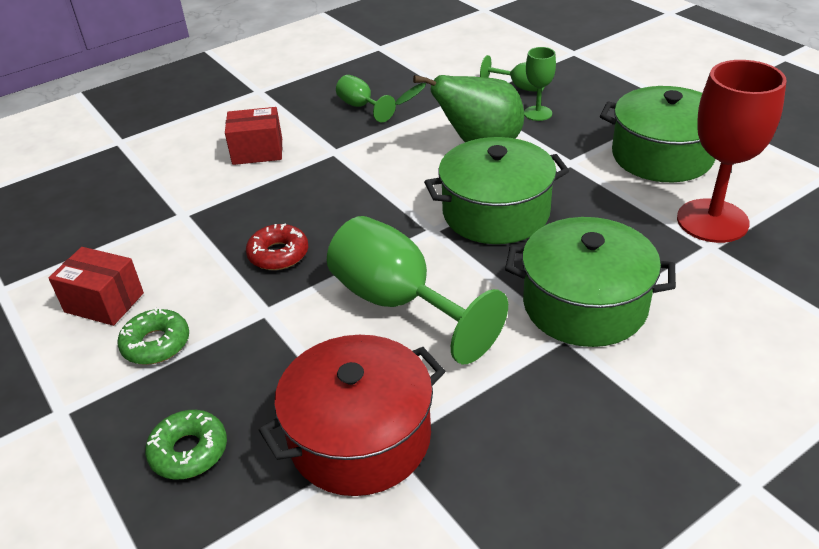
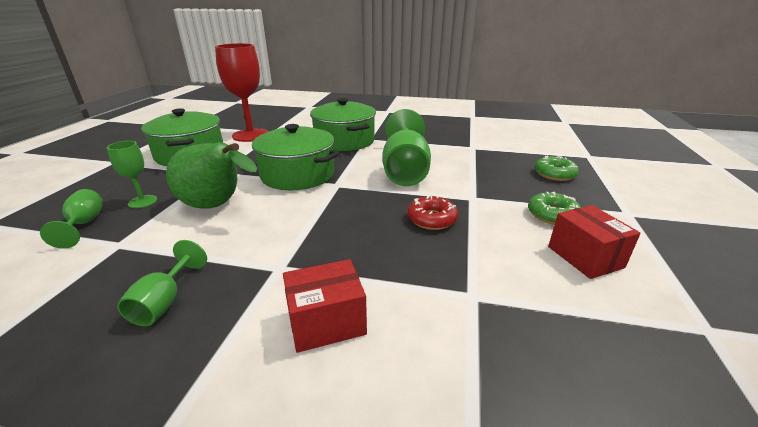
camera: 135 degrees left, 10 degrees down
red box [225,107,282,165] -> red box turned 60 degrees counterclockwise [283,259,367,353]
red pot [259,335,445,496] -> none

